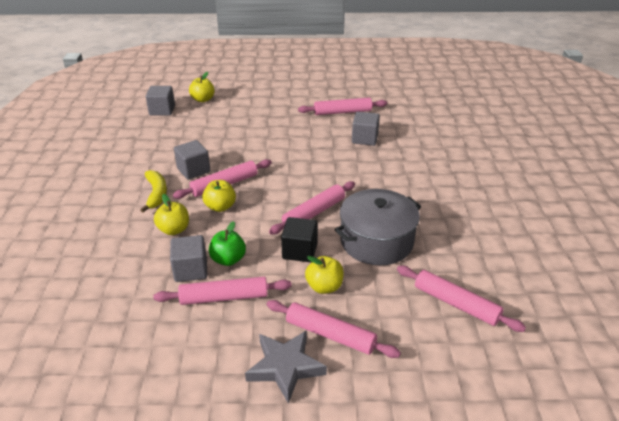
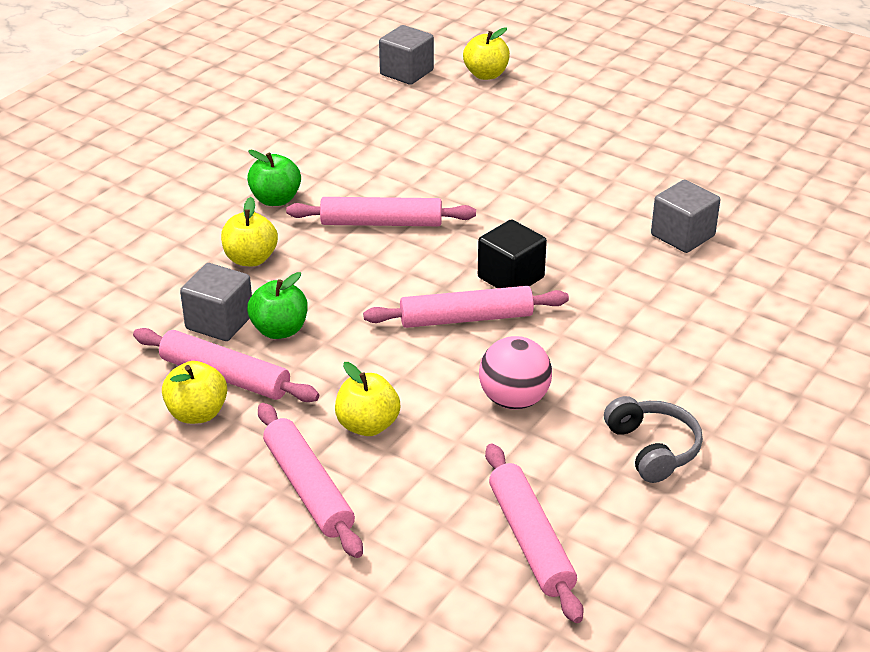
camera: 35 degrees right, 0 degrees up
yellow banana [140,170,167,213] -> green apple [247,150,301,206]
grey cube [174,140,210,180] -> none
yellow apple [202,180,236,212] -> yellow apple moved to [162,361,227,424]
grey star [245,330,327,404] -> none
black cube [281,217,318,262] -> black cube moved to [478,219,547,288]
pink rolling pin [298,98,387,115] -> none
grey pot [335,189,421,265] -> pink ball [479,336,552,410]
none -> grey headphones [604,396,703,483]

